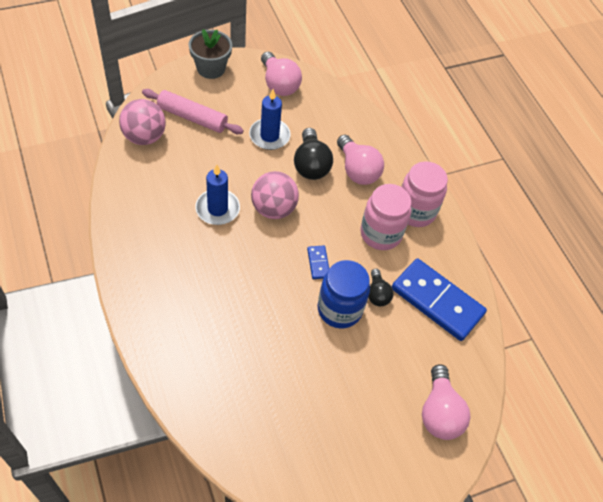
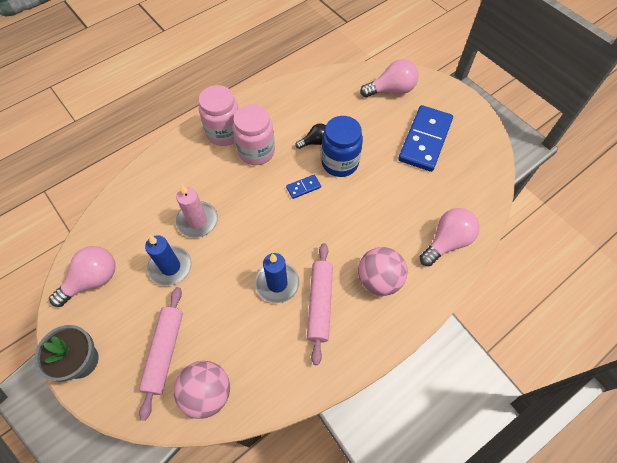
camera: 100 degrees left, 5 degrees up
pink ball [251,171,299,219] -> pink ball moved to [358,247,407,296]
black light bulb [294,128,333,180] -> pink candle [176,184,218,238]
pink light bulb [337,135,384,185] -> pink light bulb moved to [420,208,480,266]
blue domino [392,259,487,341] -> blue domino moved to [398,105,453,172]
none -> pink rolling pin [307,243,333,365]

